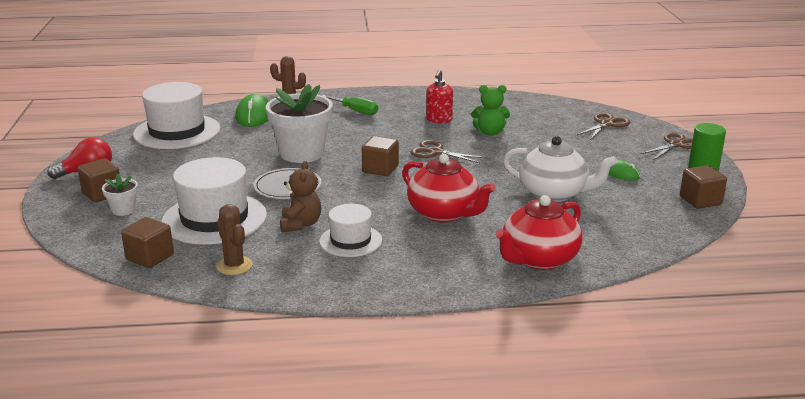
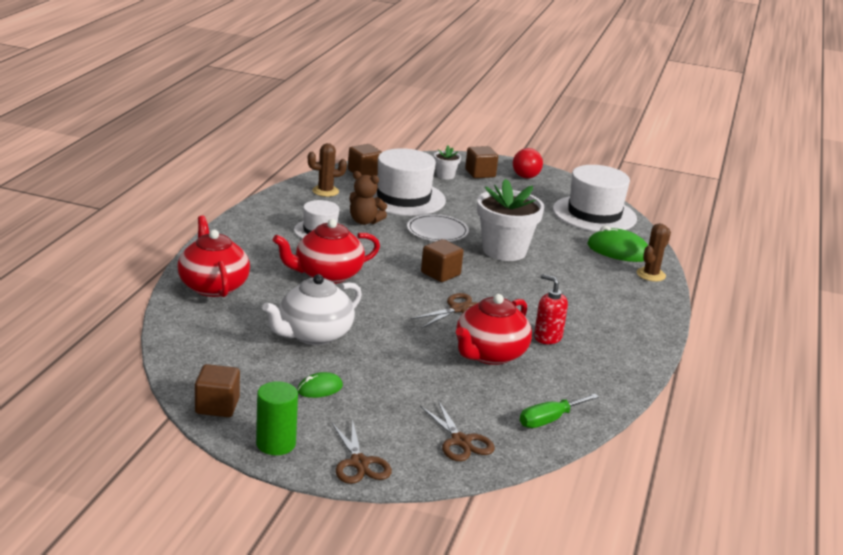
camera: 110 degrees right, 0 degrees up
green screwdriver [322,95,378,115] -> green screwdriver moved to [520,394,599,428]
green teddy bear [471,85,510,136] -> red teapot [456,294,532,365]

